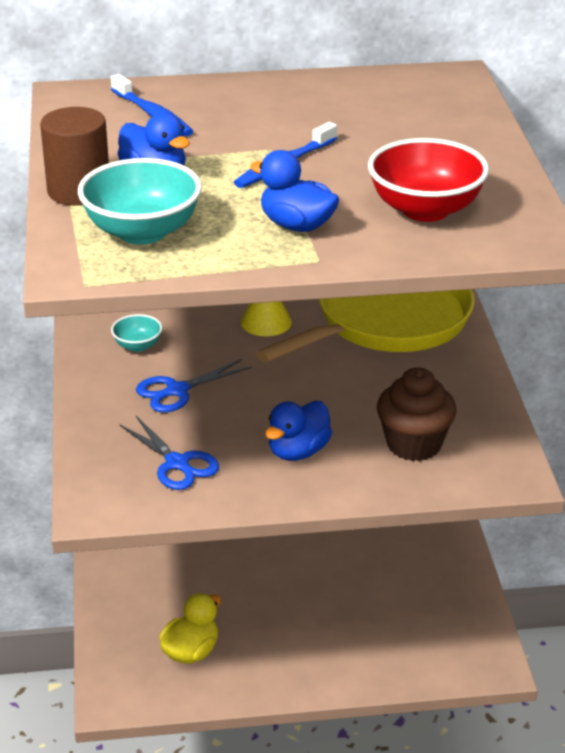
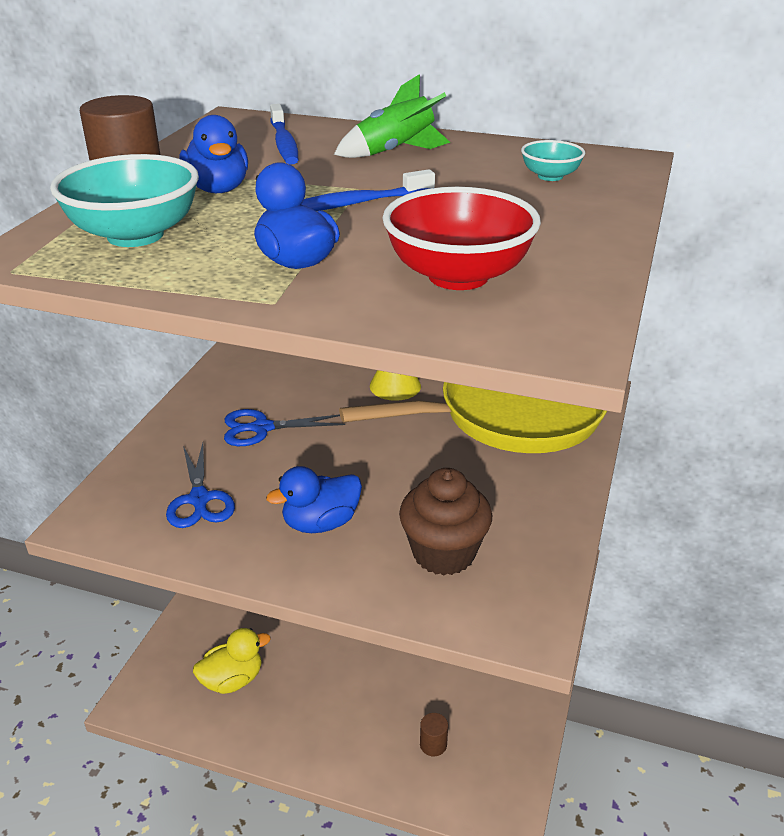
camera: 25 degrees right, 0 degrees up
turquoise bowl [111,314,163,352] -> turquoise bowl moved to [521,140,585,181]
none -> green rocket [334,74,450,158]
none -> brown cylinder [420,713,448,757]

